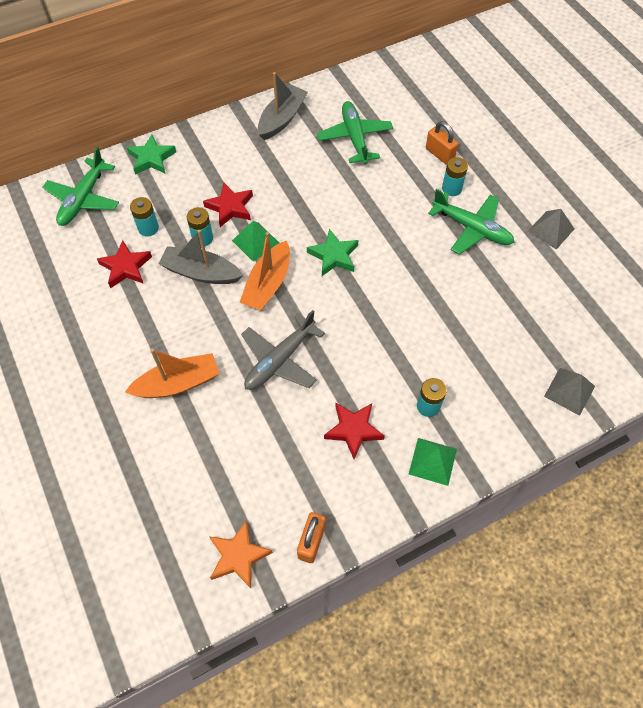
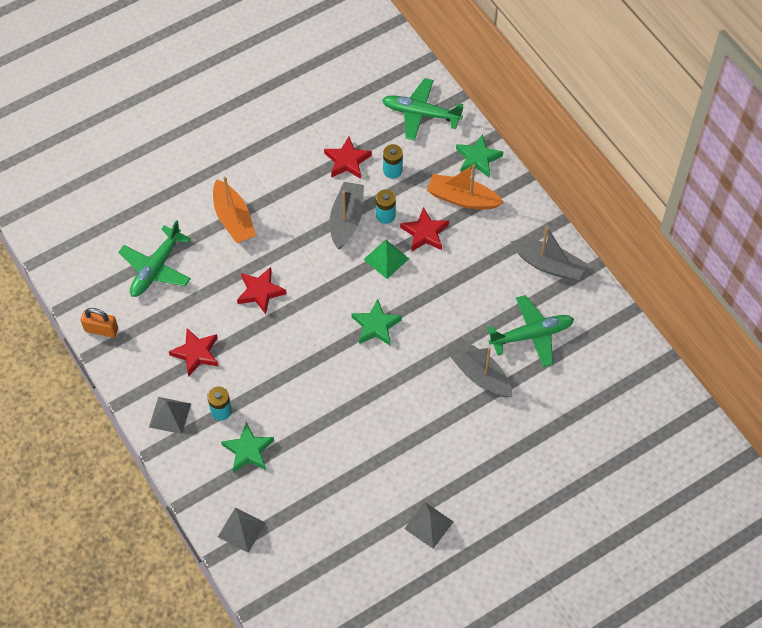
camera: 85 degrees right, 0 degrees up
orange star [209,520,273,588] -> none
orange boat [239,232,290,310] -> orange boat moved to [427,164,504,210]
grey plane [241,310,325,390] -> red star [237,267,287,314]
green pyramid [409,438,457,486] -> grey pyramid [149,397,191,434]
orange padlock [426,121,458,165] -> none
green plane [428,189,515,255] -> green plane moved to [118,220,191,297]
turquoise battery [442,157,468,196] -> none
none -> green star [221,422,274,473]
none -> grey boat [445,337,512,397]

